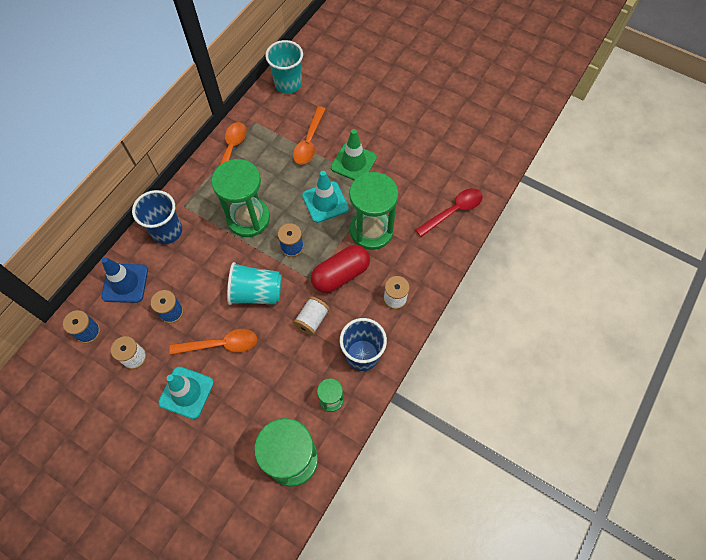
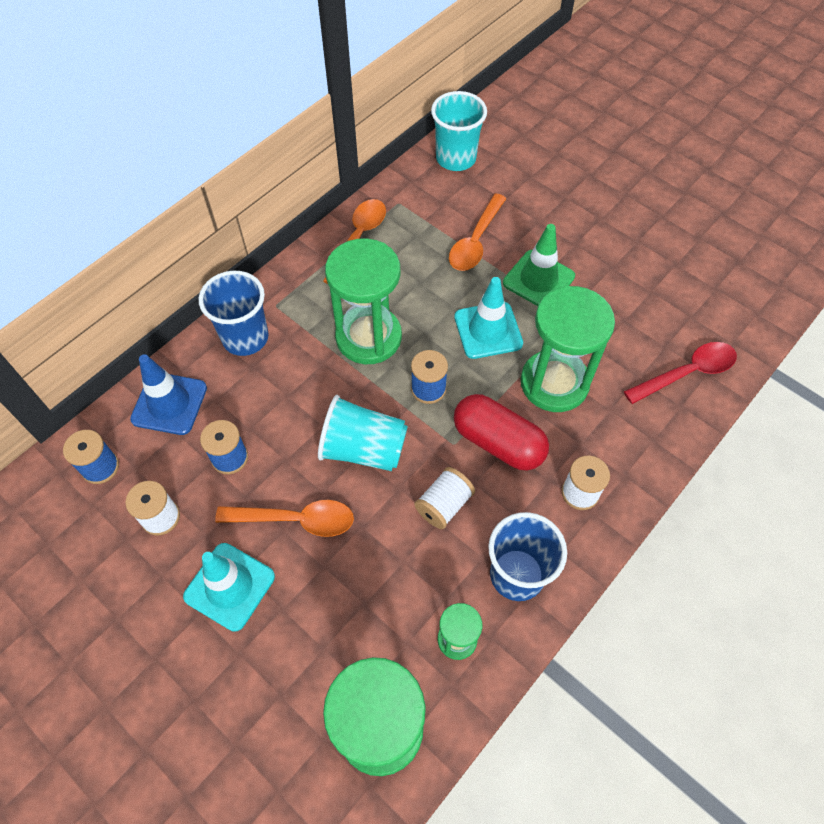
camera: 10 degrees right, 5 degrees down
red capsule [311,245,370,293] -> red capsule turned 60 degrees clockwise [454,394,549,470]

